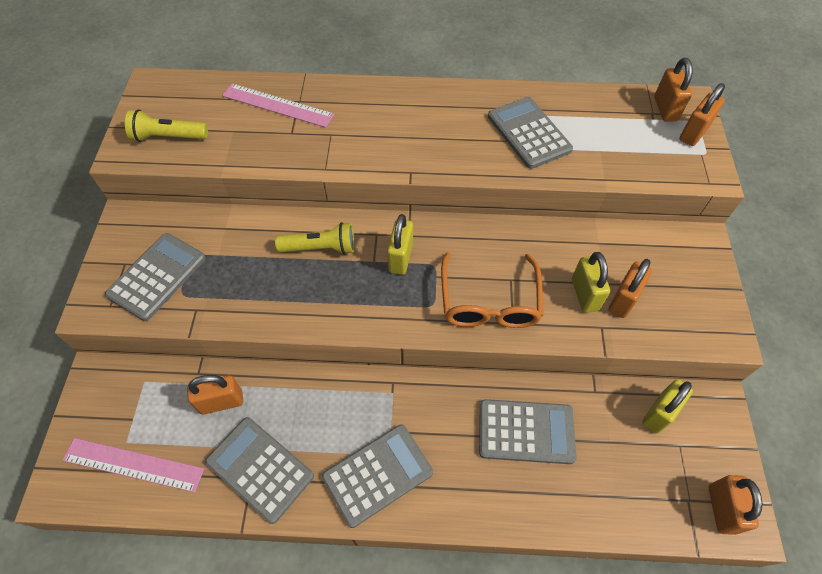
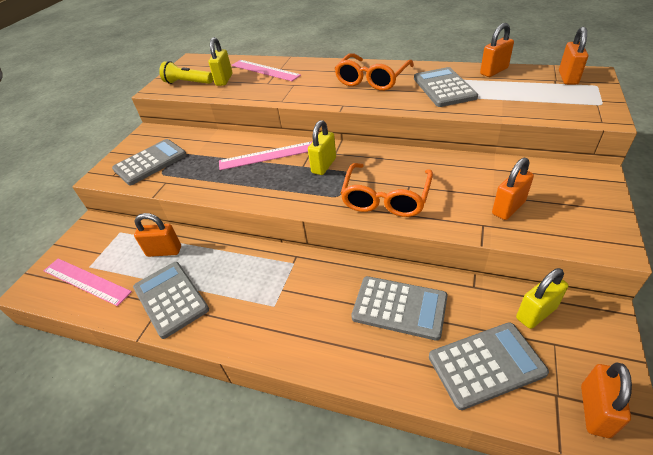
camera: 20 degrees right, 15 degrees down
yellow flashlight [275,222,355,255] -> pink ruler [219,141,312,170]
grey calculator [322,424,433,528] -> grey calculator moved to [429,322,549,410]
yellow padlock [572,252,610,313] -> yellow padlock moved to [208,37,233,86]
orange padlock [679,83,725,146] -> orange padlock moved to [480,23,514,77]
none -> orange glasses [334,53,414,91]

